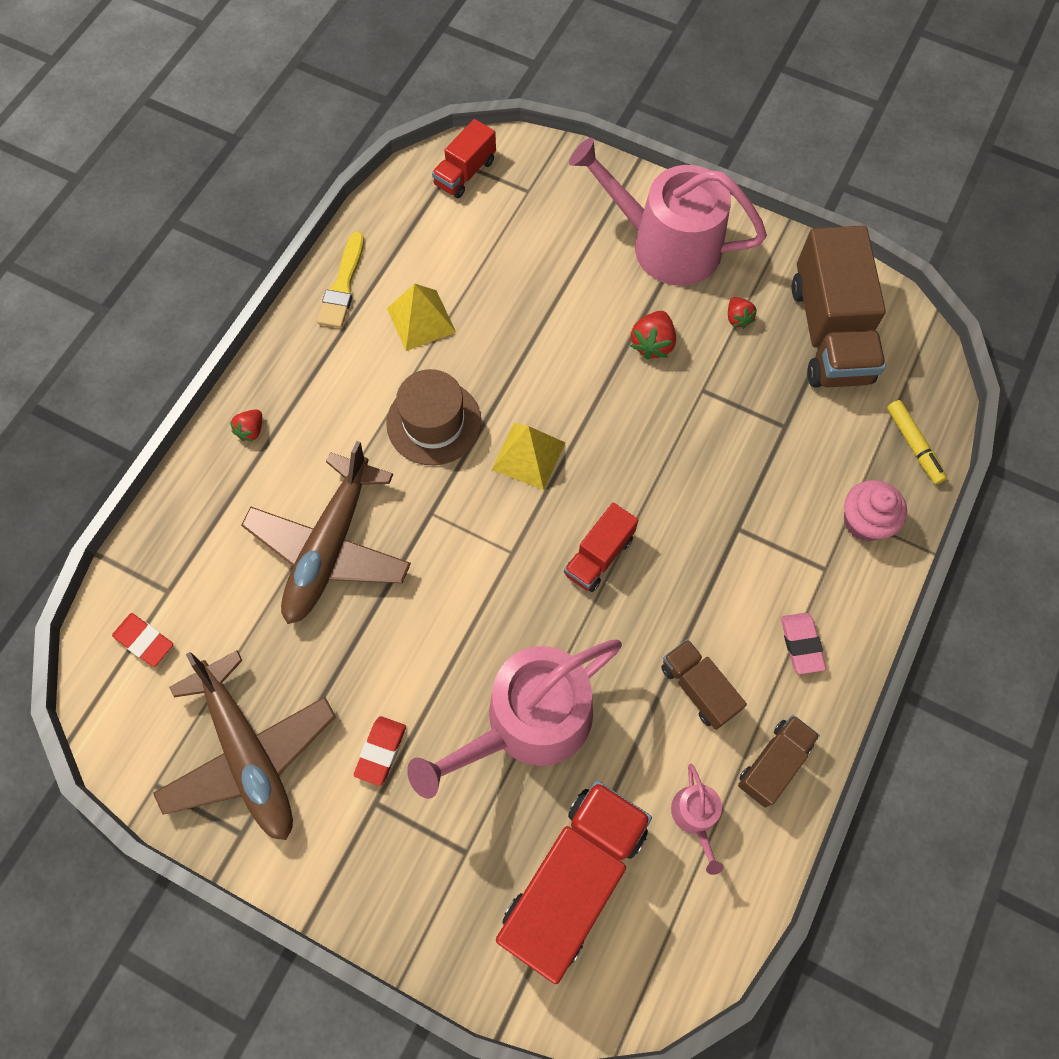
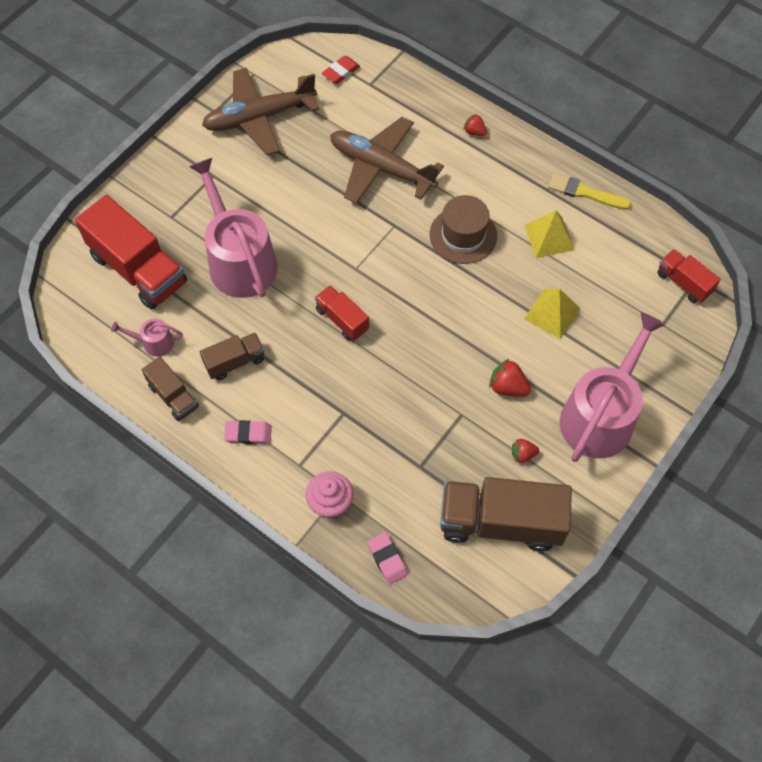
camera: 100 degrees right, 5 degrees down
red eraser [354,716,406,786] -> none
yellow pyramid [491,423,566,490] -> yellow pyramid moved to [524,289,580,339]
yellow marker [887,400,947,484] -> pink eraser [367,532,408,584]

